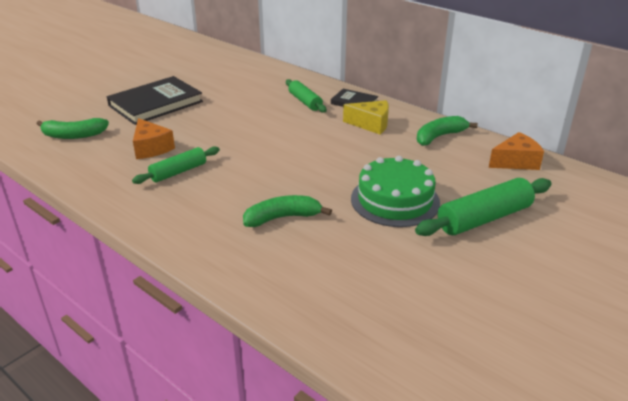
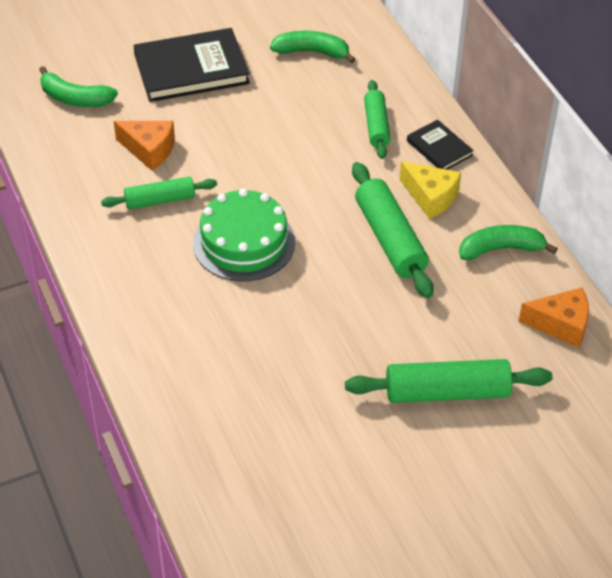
camera: 25 degrees right, 15 degrees up
orange cheese [133,118,175,159] -> orange cheese turned 60 degrees counterclockwise [114,121,175,171]
green banana [243,195,332,227] -> green banana moved to [270,31,356,63]
green cake [351,156,440,227] -> green cake moved to [193,188,295,281]
none -> green rolling pin [352,162,434,298]

